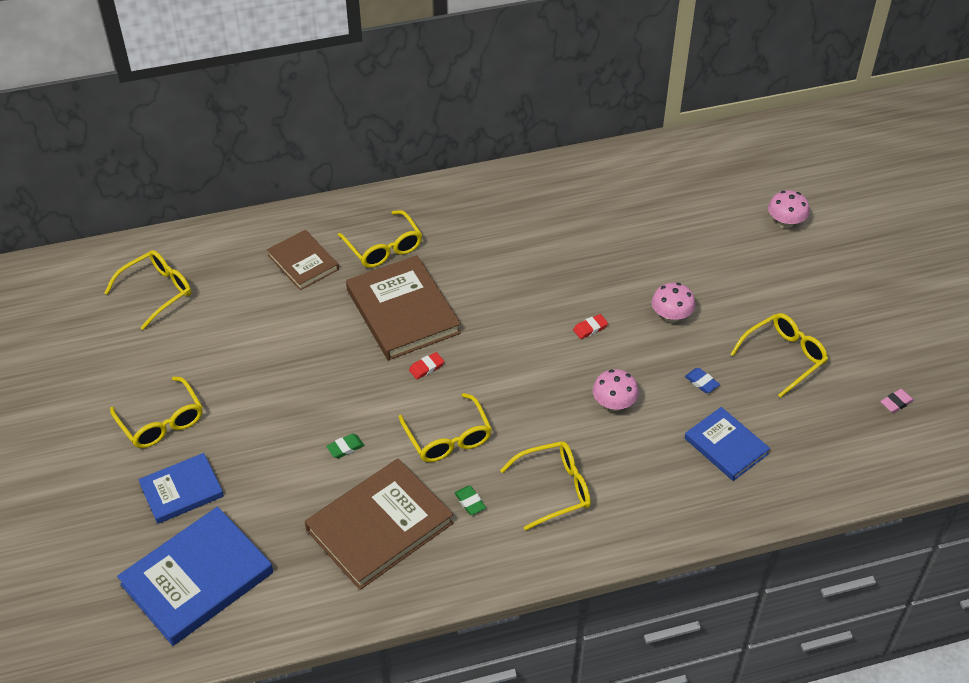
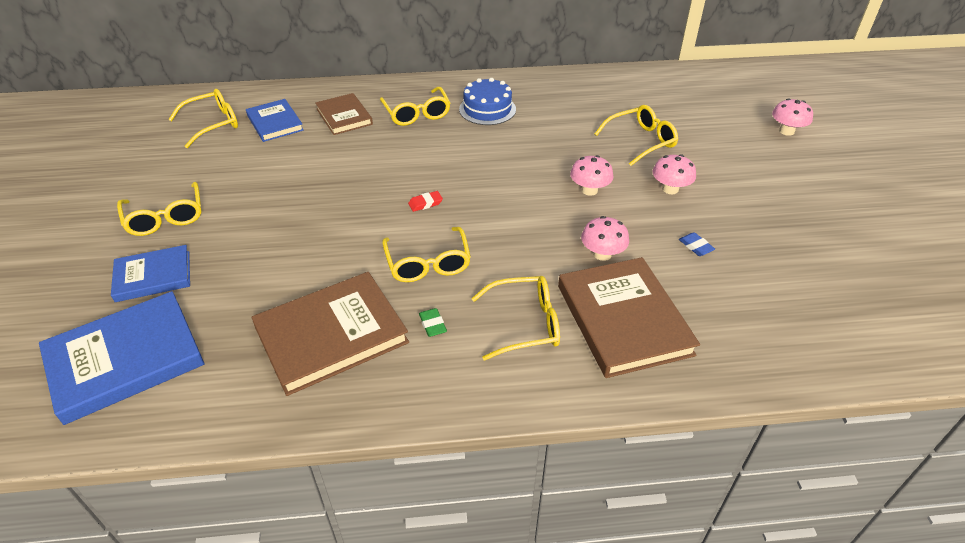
camera: 10 degrees right, 5 degrees down
green eraser [326,433,364,458] -> none
brown book [346,255,461,360] -> brown book moved to [558,257,700,378]
red eraser [573,314,608,339] -> pink mushroom [570,155,613,196]
blue book [685,407,770,481] -> blue book moved to [246,99,304,142]
yellow glasses [730,313,828,398] -> yellow glasses moved to [594,105,678,166]
pink eraser [880,389,914,413] -> none
none -> blue cake [459,78,516,125]

